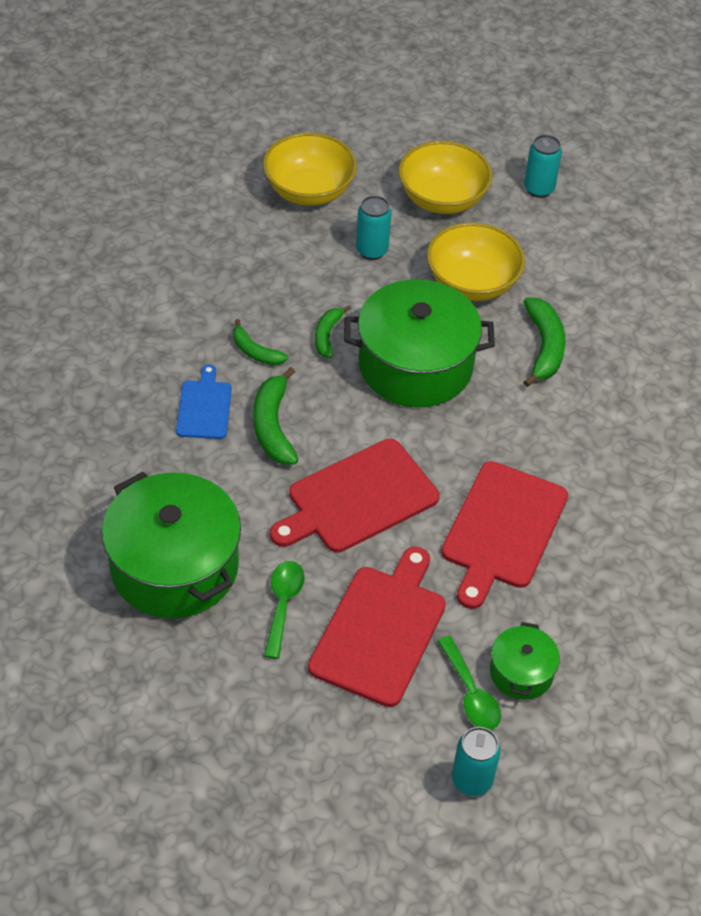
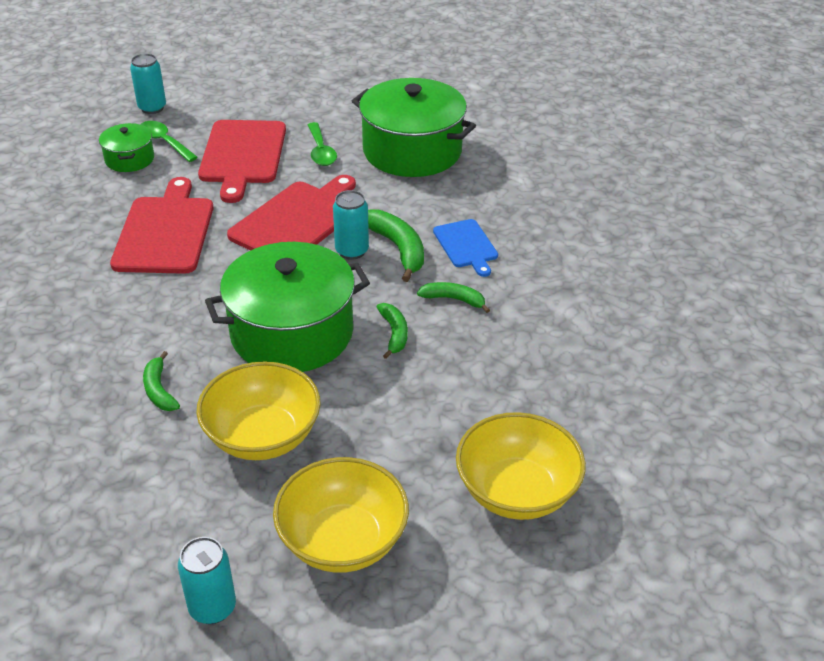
camera: 160 degrees right, 10 degrees down
turquoise can [356,196,392,260] -> turquoise can moved to [333,190,369,260]
green banana [523,298,566,387] -> green banana [143,351,180,411], size x0.62

